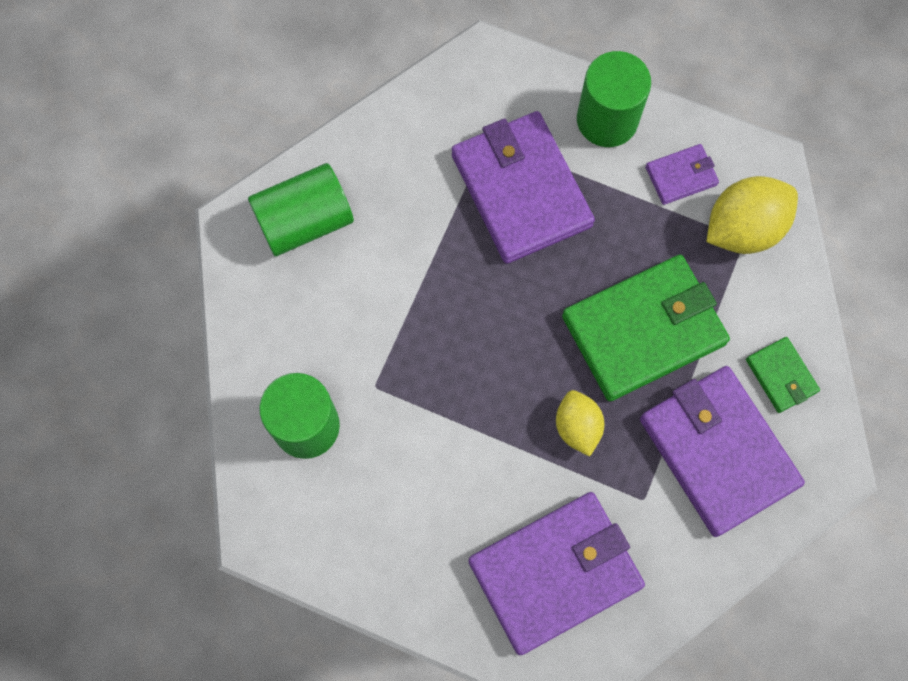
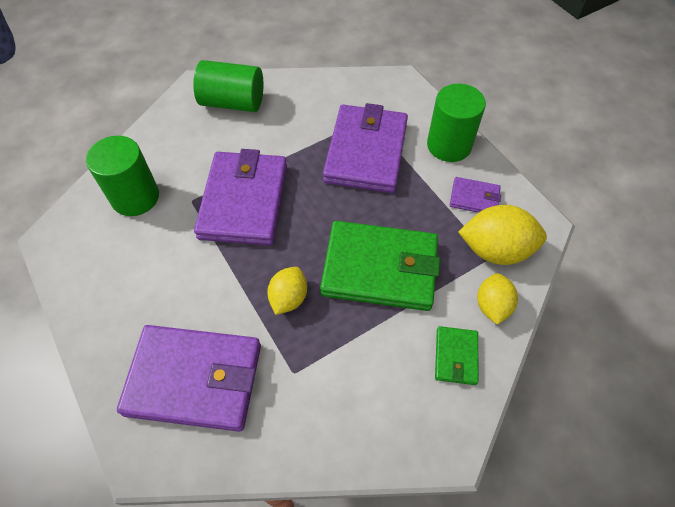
camera: 35 degrees right, 15 degrees down
purple wallet [640,366,805,537] -> purple wallet moved to [194,149,287,245]
none -> yellow lemon [477,273,518,325]

